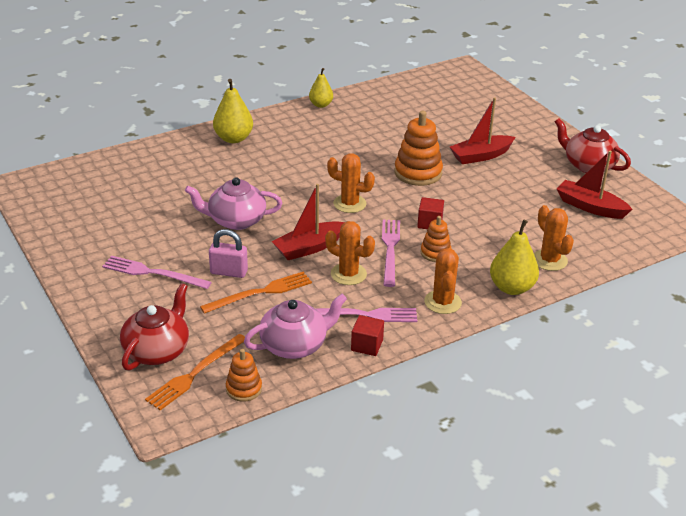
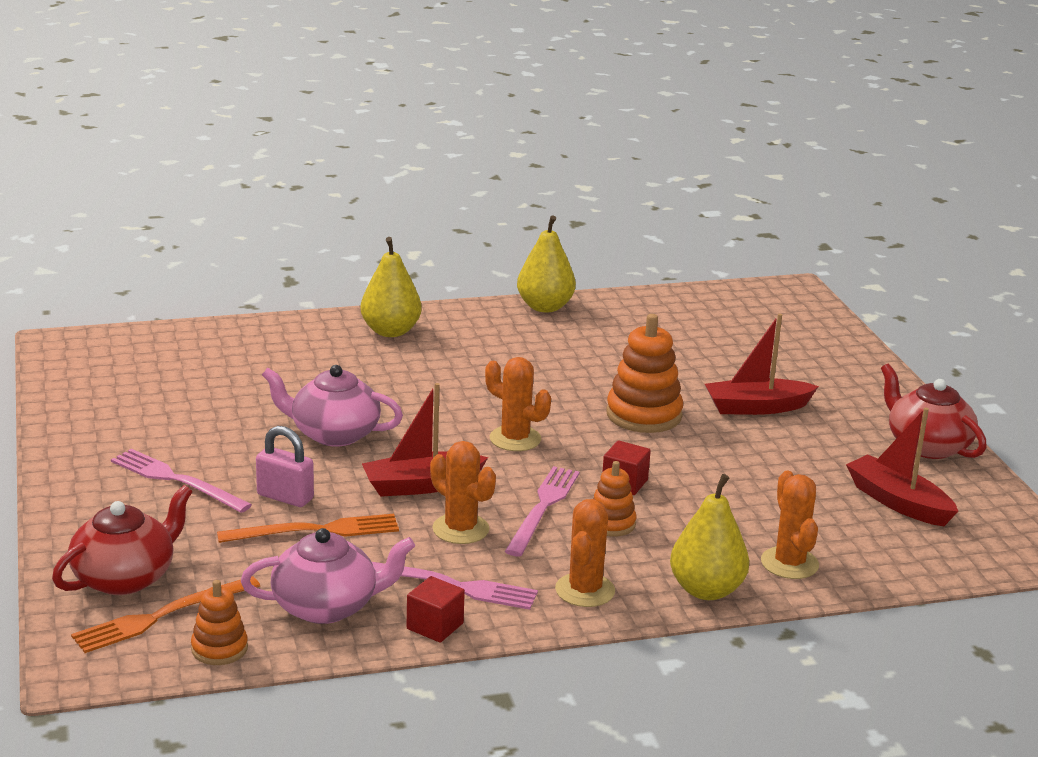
camera: 15 degrees right, 10 degrees down
yellow pear [309,68,333,108] -> yellow pear [517,215,576,312], size x1.55

